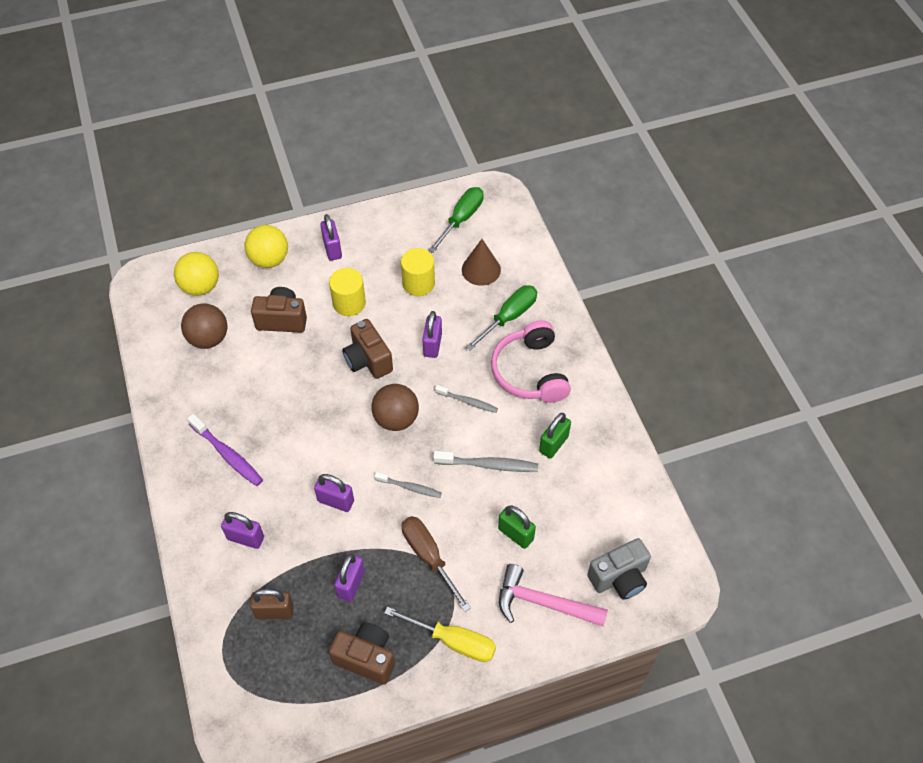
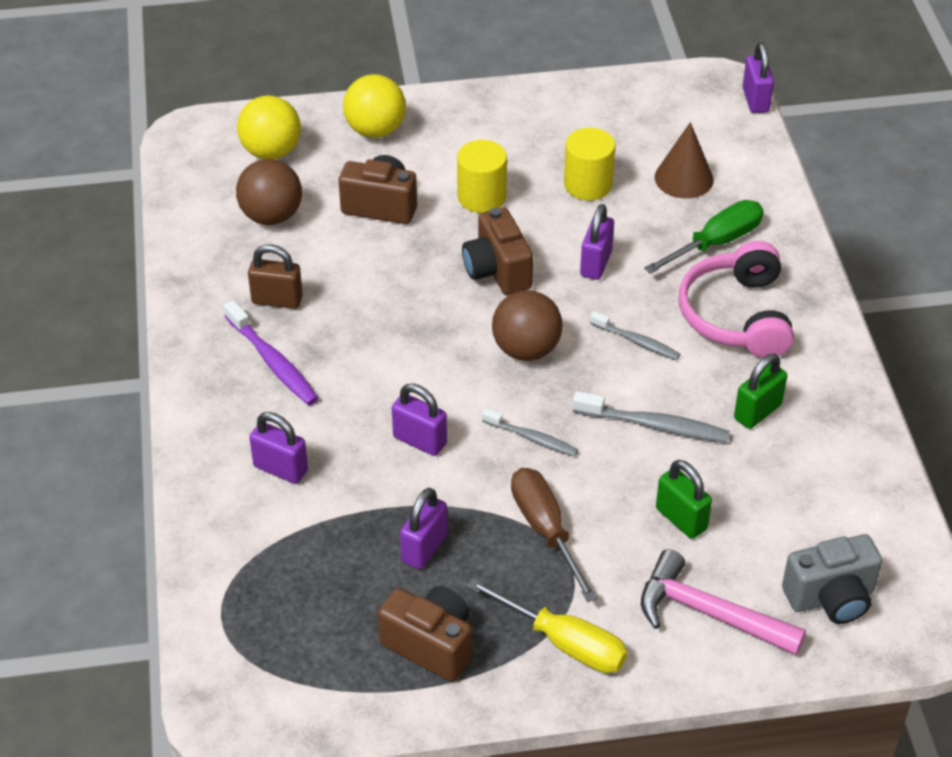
camera: 10 degrees right, 10 degrees down
brown padlock [250,589,294,619] -> brown padlock moved to [248,244,303,309]
purple padlock [320,214,342,261] -> purple padlock moved to [742,42,774,113]
green screwdriver [428,187,484,253] -> none

